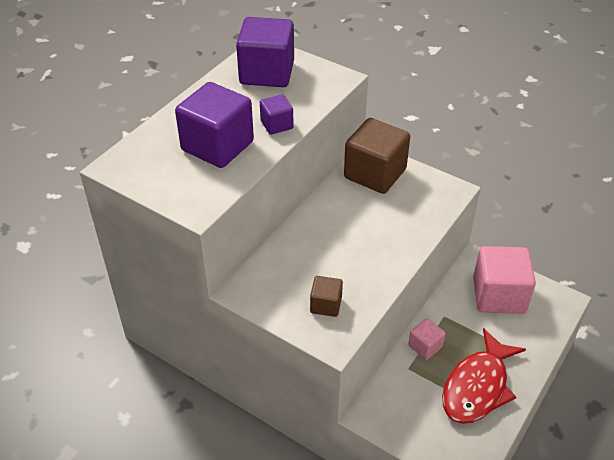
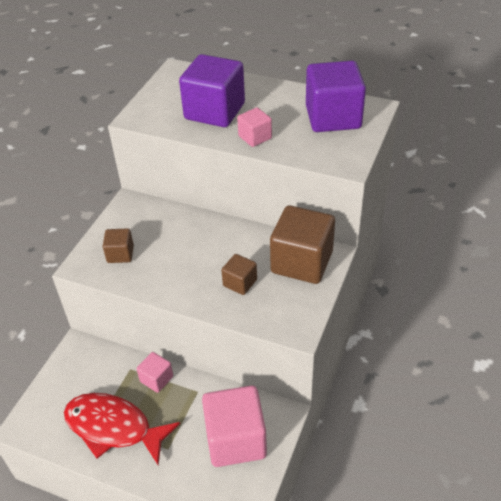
camera: 80 degrees right, 0 degrees up
purple cube [260,95,294,135] -> pink cube [237,108,272,147]
none -> brown cube [221,254,257,295]

